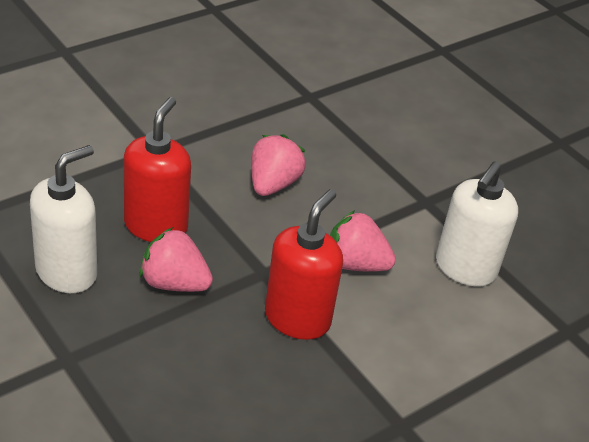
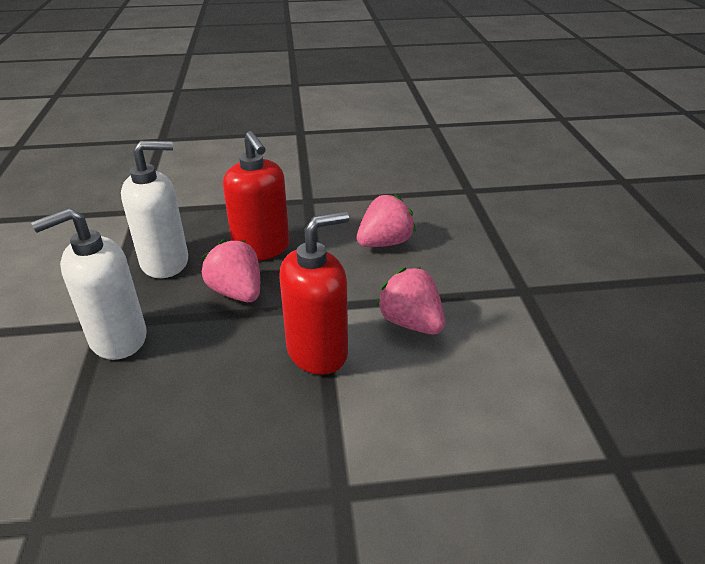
camera: 35 degrees right, 5 degrees down
red soap dispenser [124,97,191,242] -> red soap dispenser turned 105 degrees clockwise [223,131,289,261]
white soap dispenser [436,161,518,287] -> white soap dispenser moved to [31,208,147,360]

